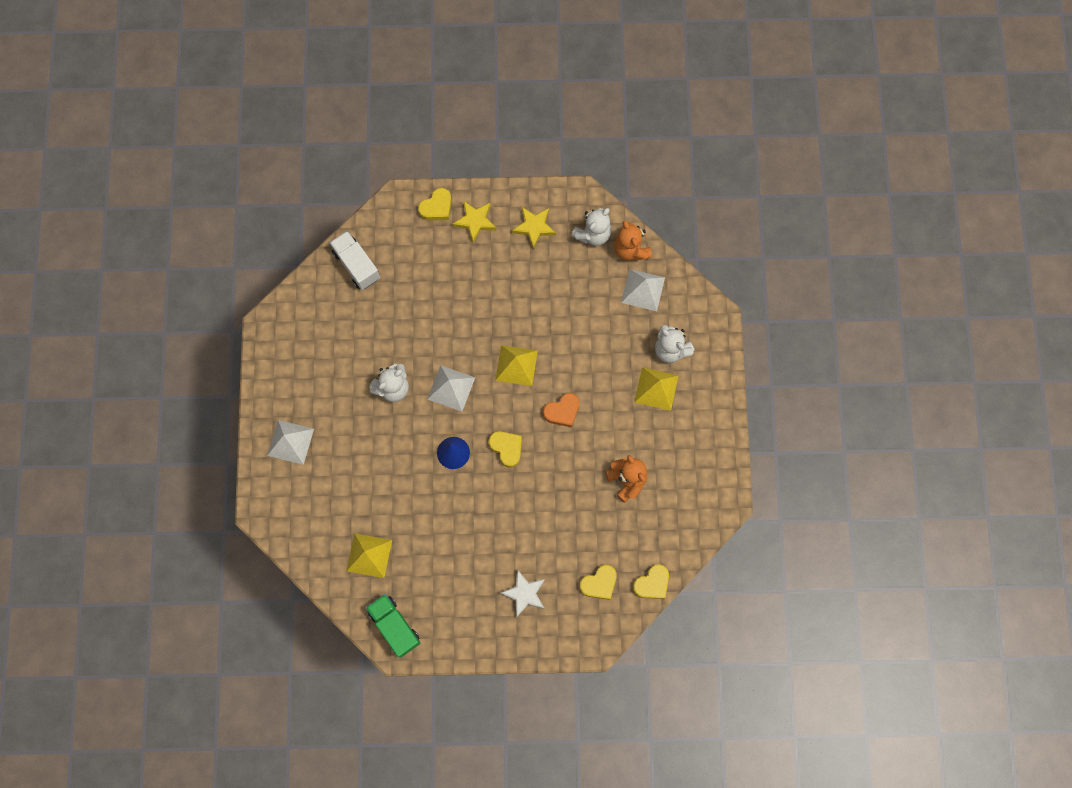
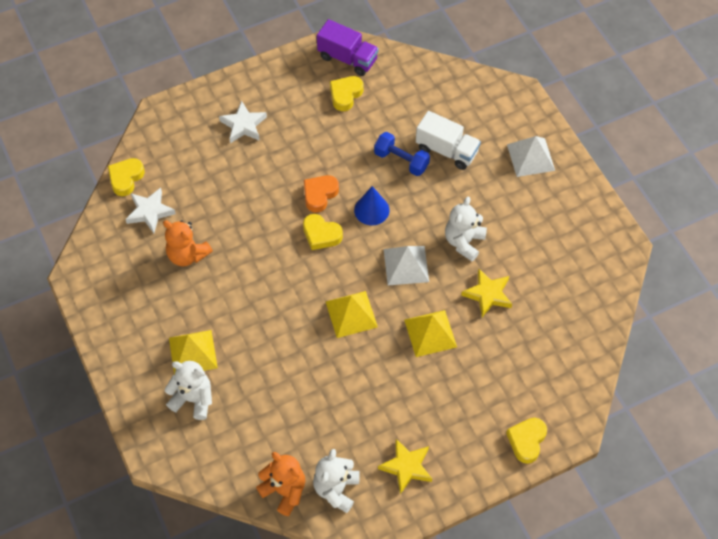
camera: 155 degrees right, 15 degrees down
white truck [329,231,380,290] -> white truck moved to [416,111,481,170]
yellow pyramid [347,533,392,578] -> yellow pyramid moved to [404,310,457,357]
green truck [366,594,420,658] -> purple truck [317,19,379,76]
yellow star [452,200,497,243] -> yellow star moved to [461,269,512,317]
orange heart [543,393,579,427] -> orange heart moved to [304,175,339,213]
yellow heart [580,565,617,600] -> yellow heart moved to [330,76,364,111]
white pyramid [621,269,665,311] -> none
none -> white star [125,188,176,233]
none -> blue dumbbell [374,132,430,176]

